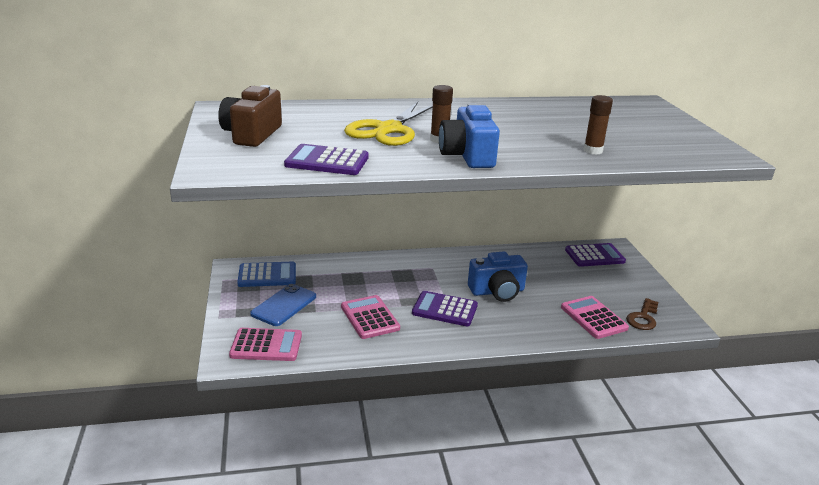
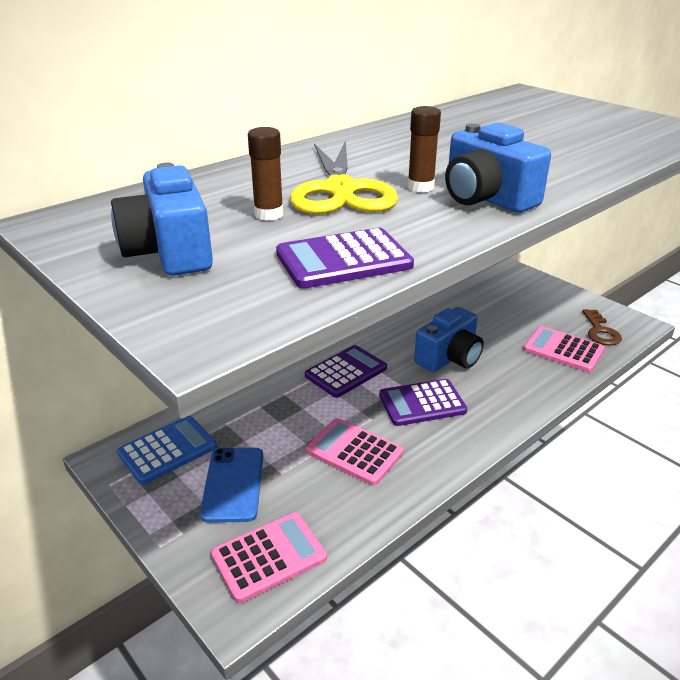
camera: 30 degrees left, 5 degrees up
brown camera [218,85,282,147] -> blue camera [111,163,213,276]
purple calculator [565,243,626,267] -> purple calculator moved to [305,345,387,398]
brown glue stick [583,95,613,155] -> brown glue stick moved to [248,127,283,221]

